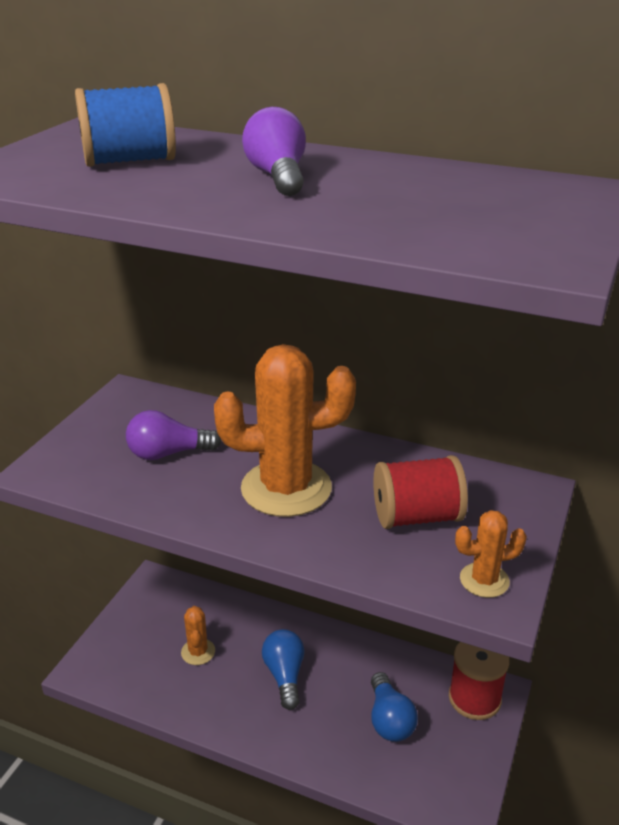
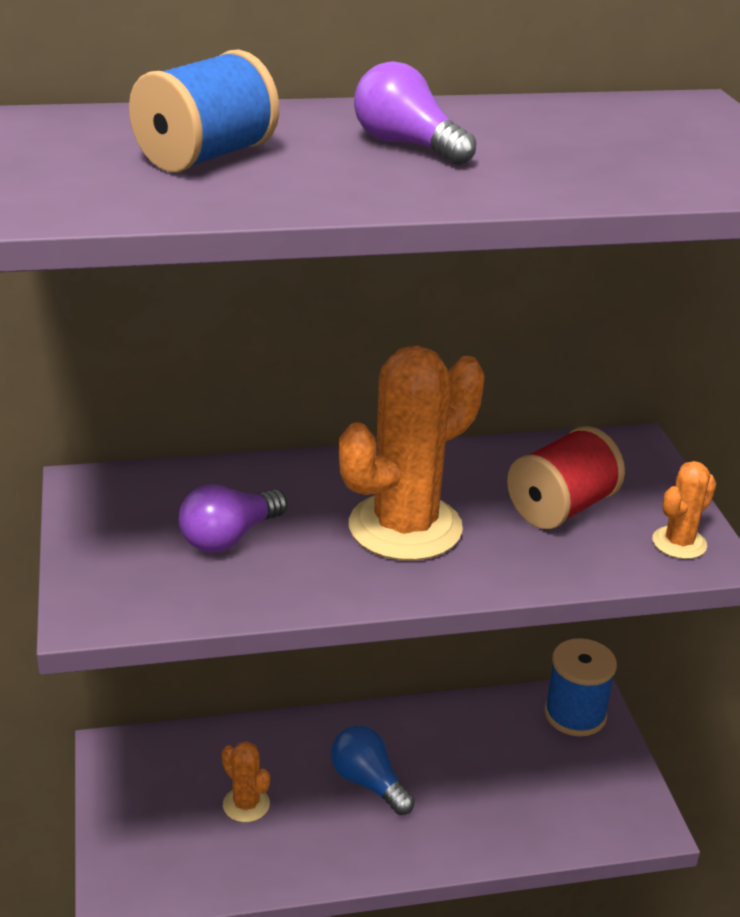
camera: 35 degrees left, 0 degrees up
blue light bulb [371,672,418,742] -> none
red spool [449,642,509,720] -> blue spool [545,638,617,736]

